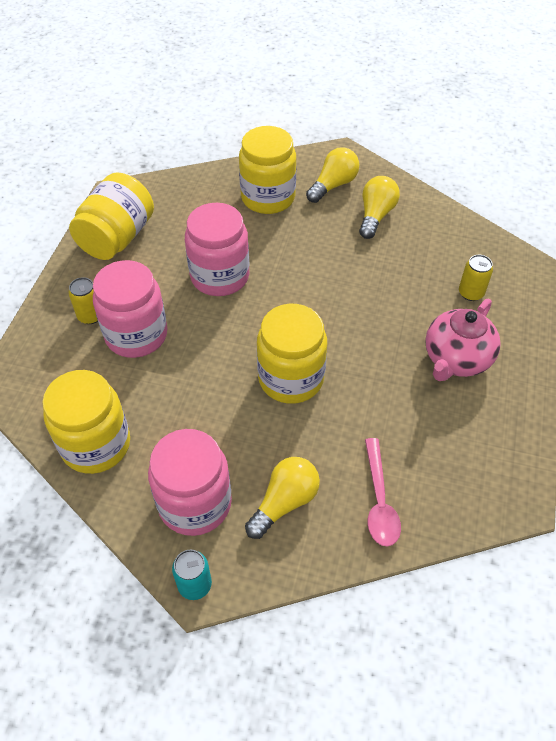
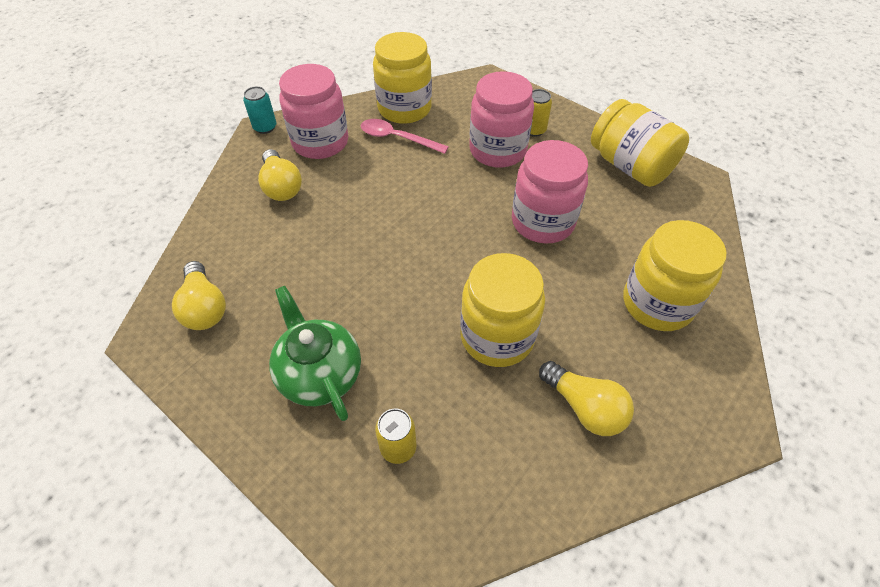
camera: 115 degrees right, 0 degrees up
yellow jar [257,304,327,404] -> yellow jar moved to [460,253,545,367]
yellow light bulb [306,147,359,203] -> yellow light bulb moved to [172,261,226,330]
pink spoon [365,438,401,546] -> pink spoon moved to [361,119,449,154]
pink teapot [425,299,501,381] -> green teapot [269,286,361,421]

